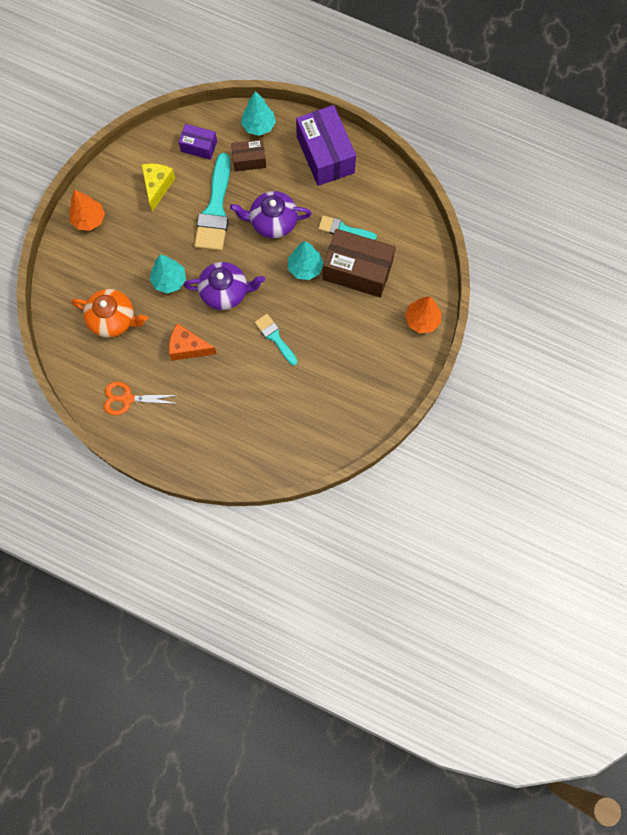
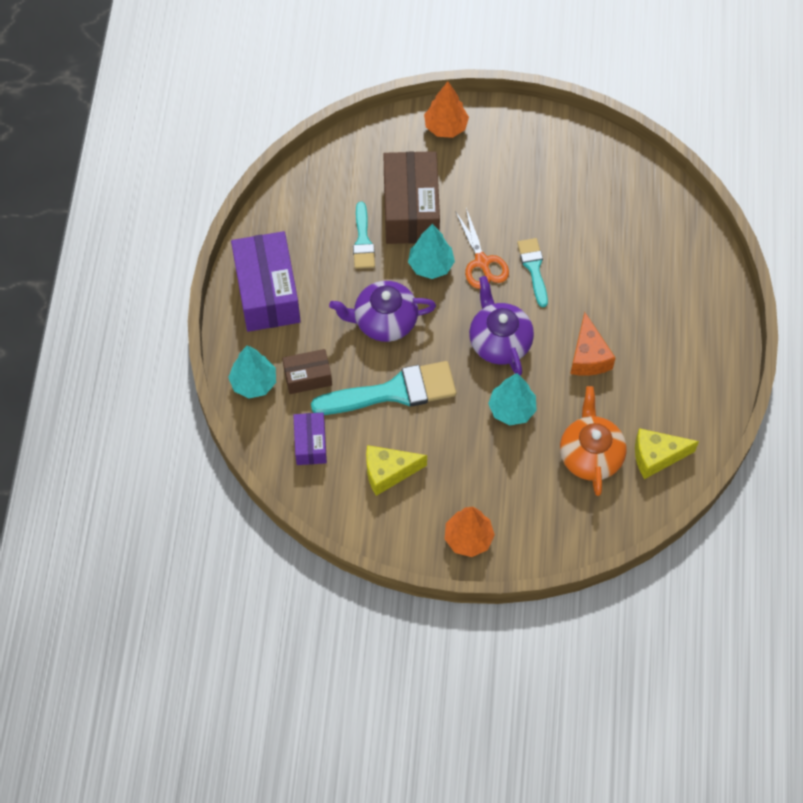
camera: 110 degrees left, 10 degrees down
orange scissors [104,381,178,415] -> orange scissors moved to [455,208,509,289]
purple teapot [230,191,312,238] -> purple teapot turned 105 degrees clockwise [329,281,436,342]
brown box [231,139,266,172] -> brown box turned 75 degrees counterclockwise [282,349,332,394]
turquoise brush [255,314,298,366] -> turquoise brush turned 135 degrees clockwise [517,238,548,308]
purple box [296,105,356,186] -> purple box turned 60 degrees counterclockwise [231,231,301,332]
none -> yellow cheese [635,428,699,479]

